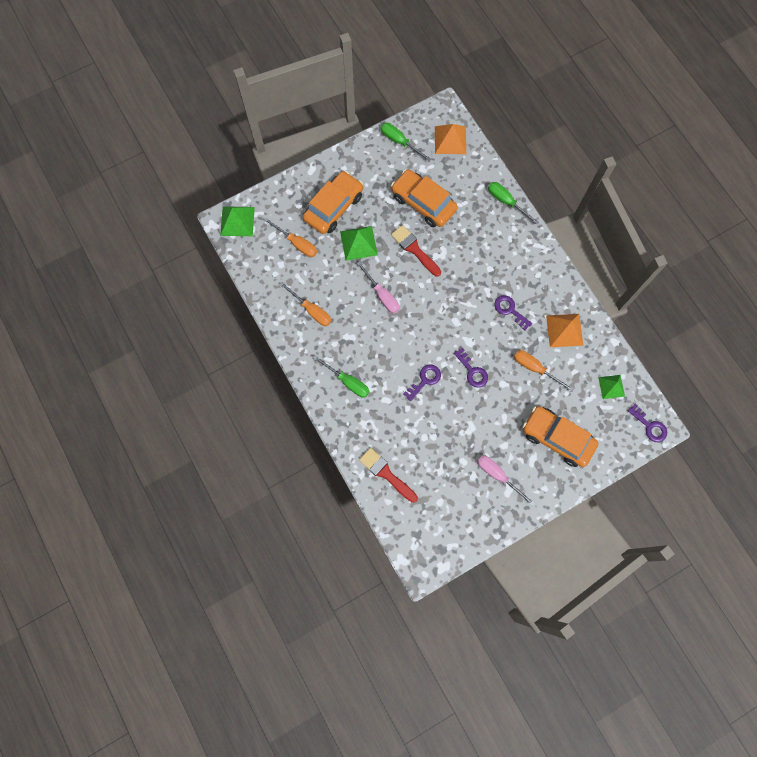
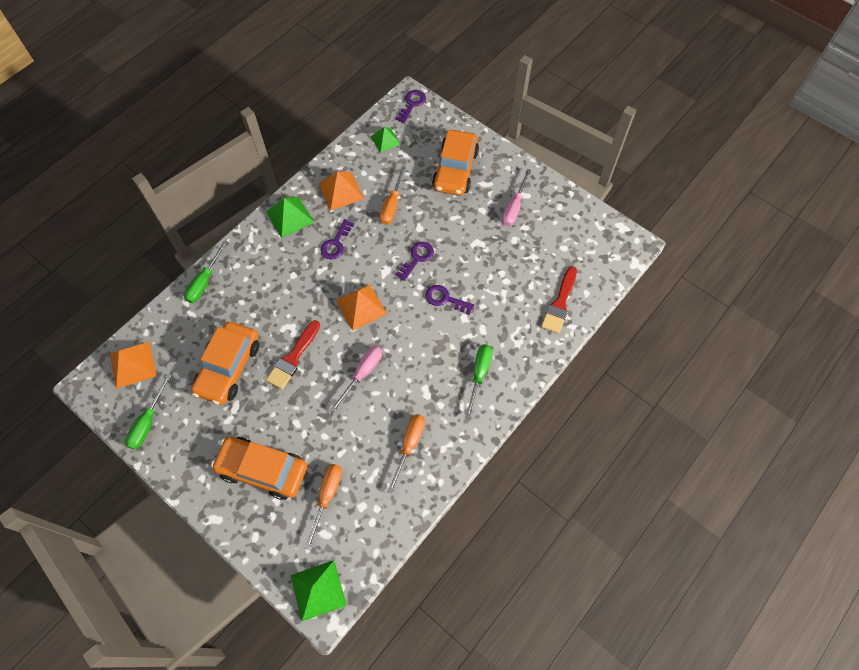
camera: 110 degrees left, 10 degrees down
green pyramid [340,226,378,261] -> green pyramid moved to [266,197,315,238]
none -> orange pyramid [336,284,387,331]

